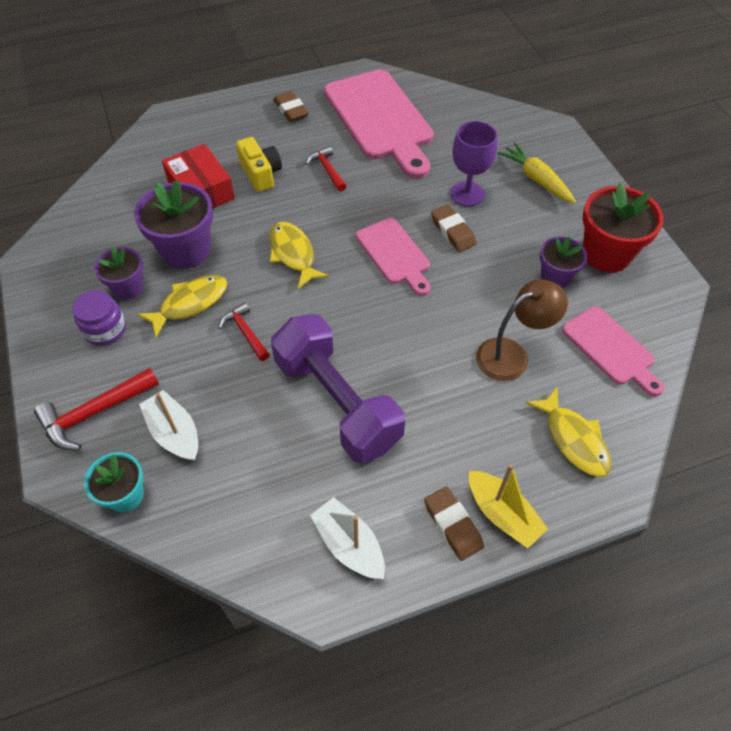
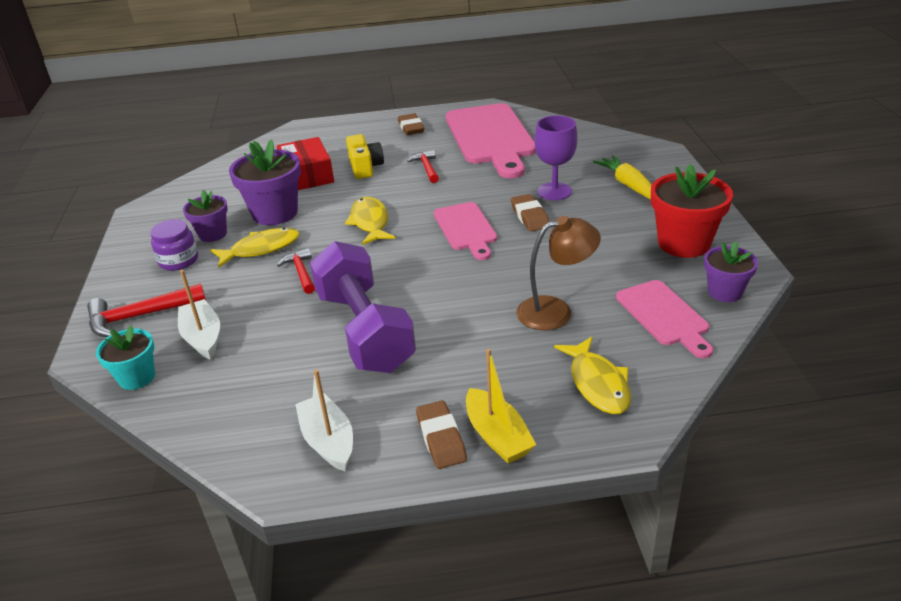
camera: 15 degrees right, 20 degrees down
purple flower pot [540,236,587,288] -> purple flower pot moved to [704,241,758,302]

